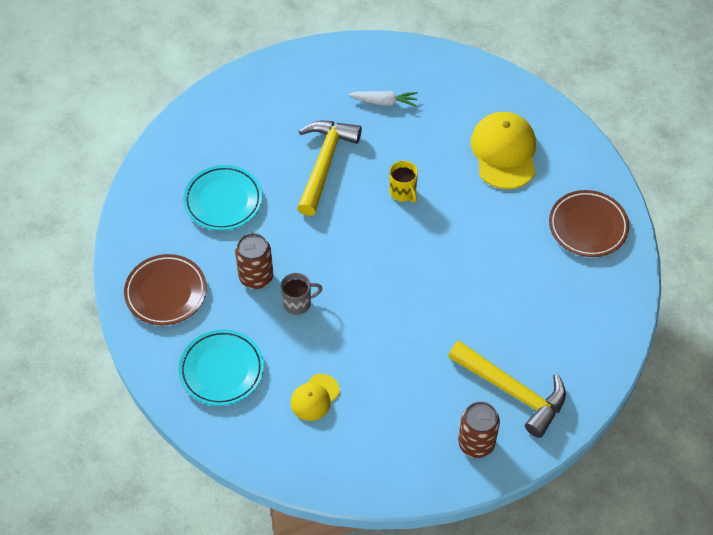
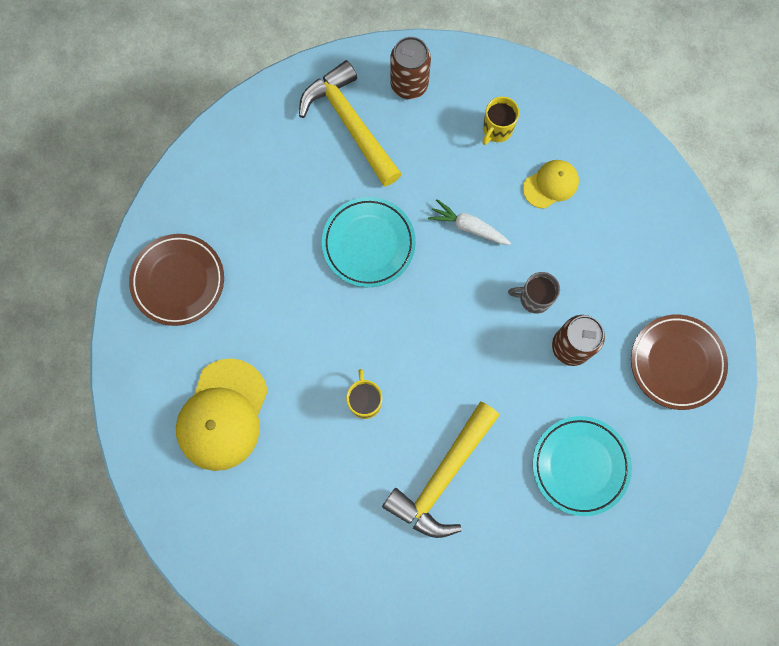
camera: 160 degrees left, 20 degrees up
turquoise plate [179,329,264,406] -> turquoise plate moved to [322,197,416,287]
white carrot [348,91,418,107] -> white carrot moved to [428,199,511,245]
none -> yellow mug [482,97,519,145]

